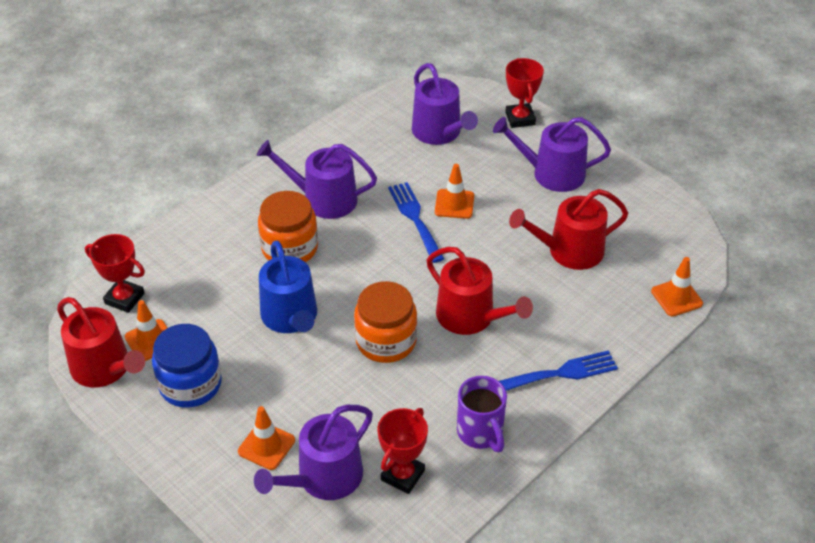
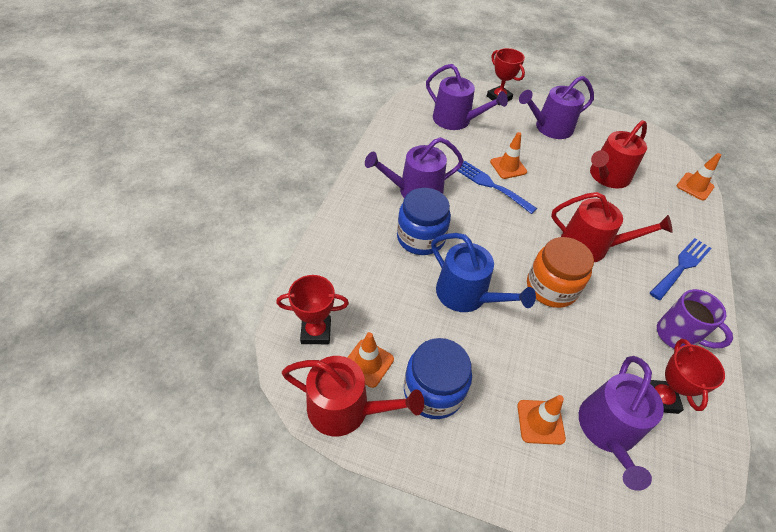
camera: 30 degrees left, 5 degrees up
orange jar [258,191,318,263] -> blue jar [397,188,451,255]

